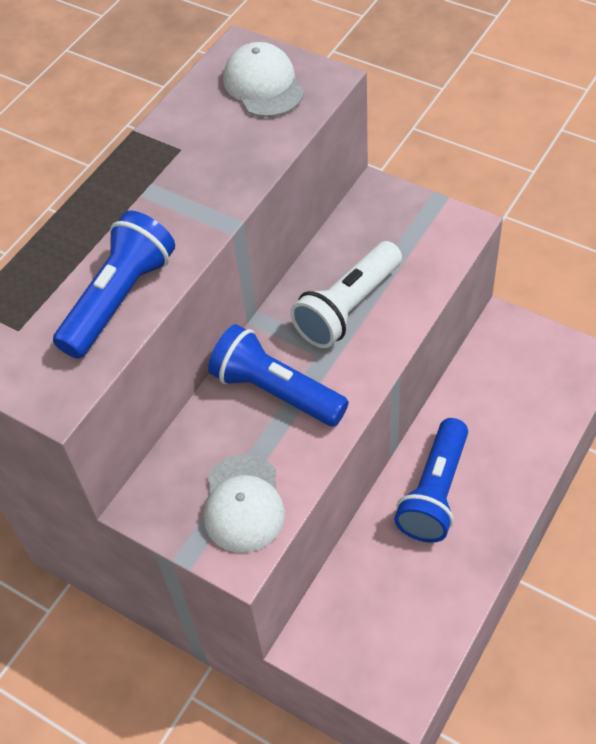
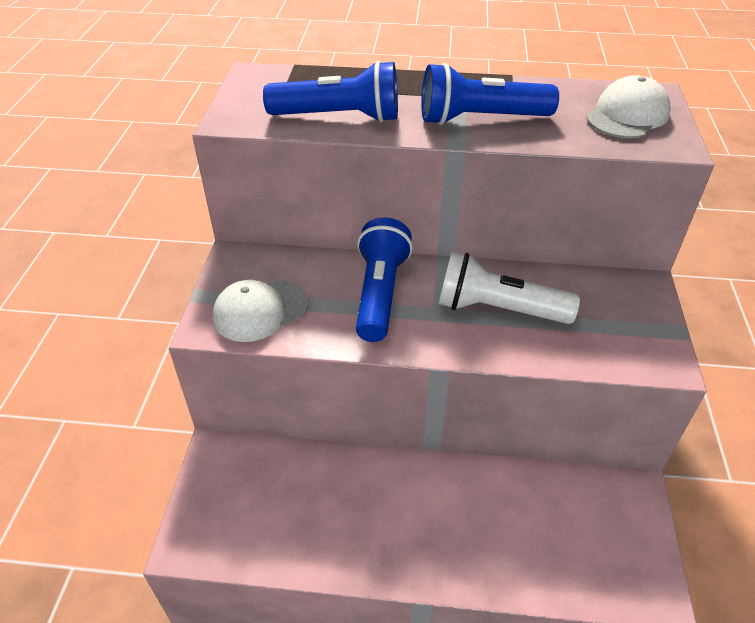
camera: 60 degrees right, 10 degrees down
blue flashlight [394,418,468,543] -> blue flashlight moved to [421,63,559,125]

